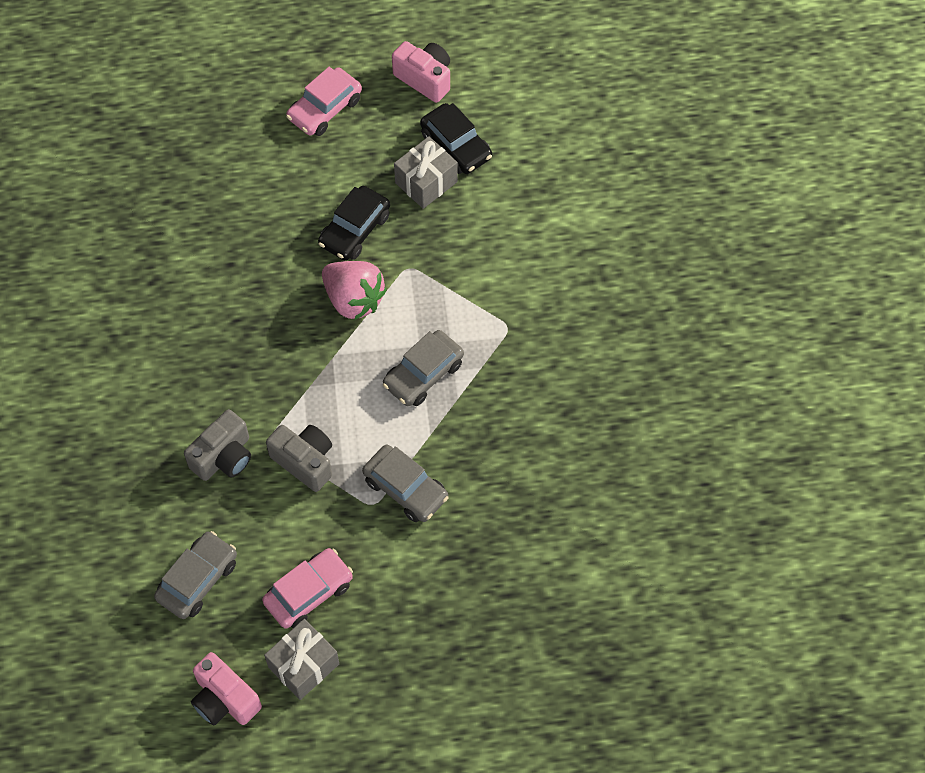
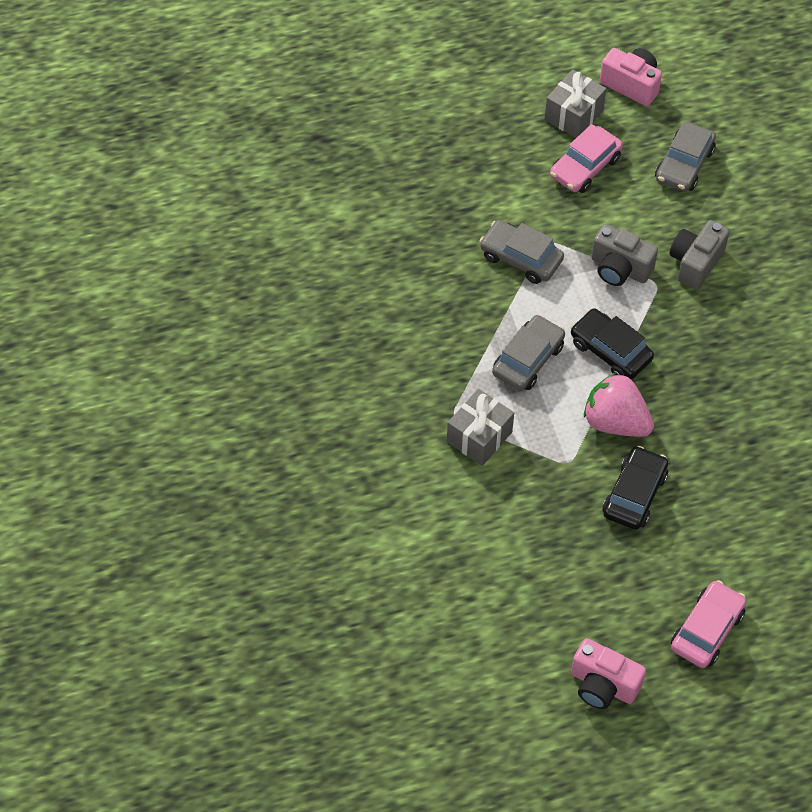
camera: 170 degrees right, 5 degrees down
grey gift [394,136,458,209] -> grey gift moved to [447,389,514,466]
black car [420,103,492,174] -> black car moved to [571,309,654,379]

